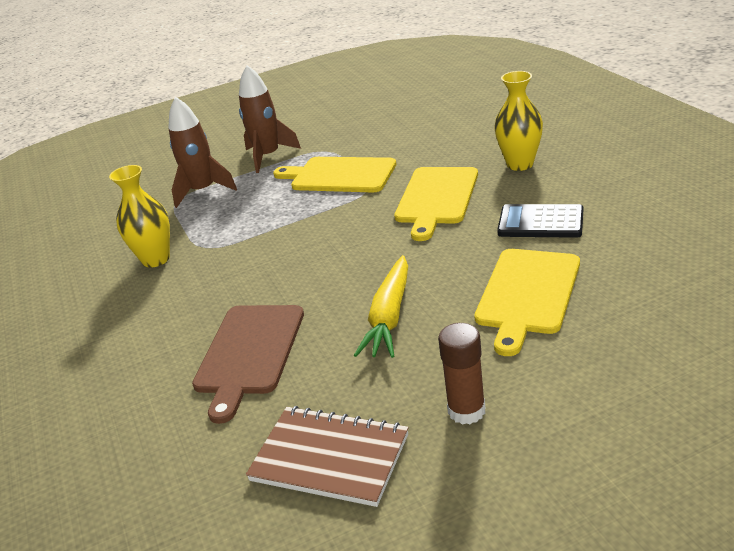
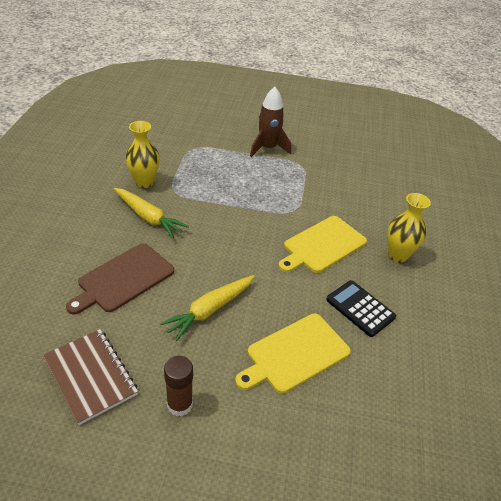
camera: 25 degrees right, 10 degrees up
brown rocket [168,97,237,208] -> none
yellow cutting board [273,157,396,192] -> none
none -> yellow carrot [114,188,189,238]

